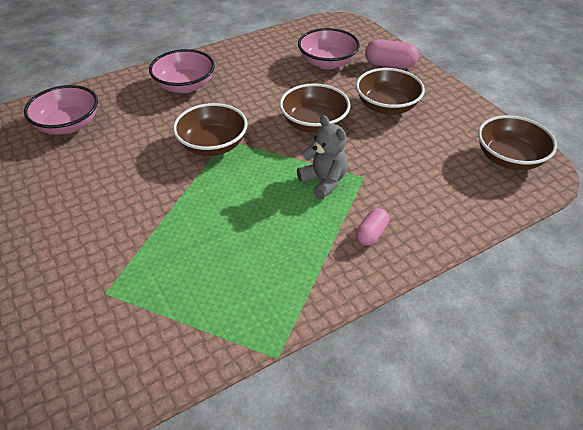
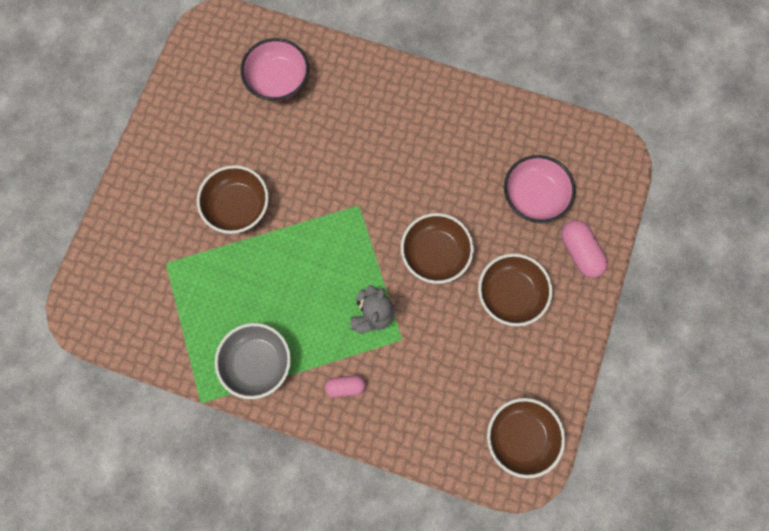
camera: 50 degrees right, 30 degrees up
pink bowl [149,49,215,93] -> none
brown bowl [173,103,248,156] -> brown bowl moved to [197,165,269,234]
none -> grey bowl [215,323,291,399]

